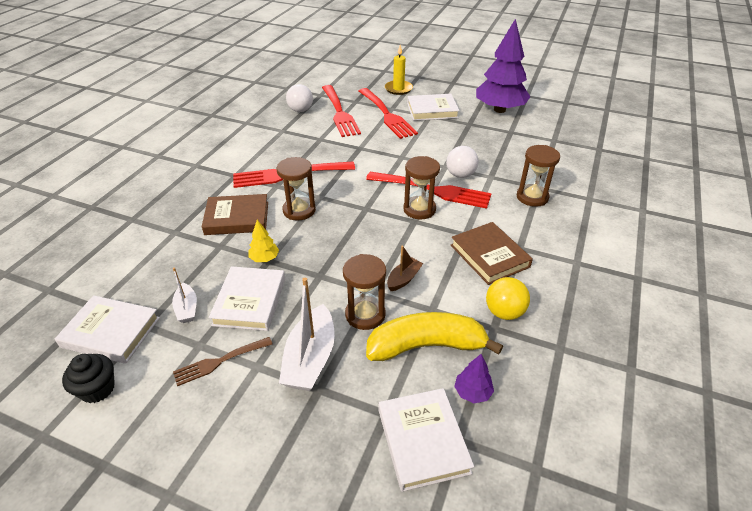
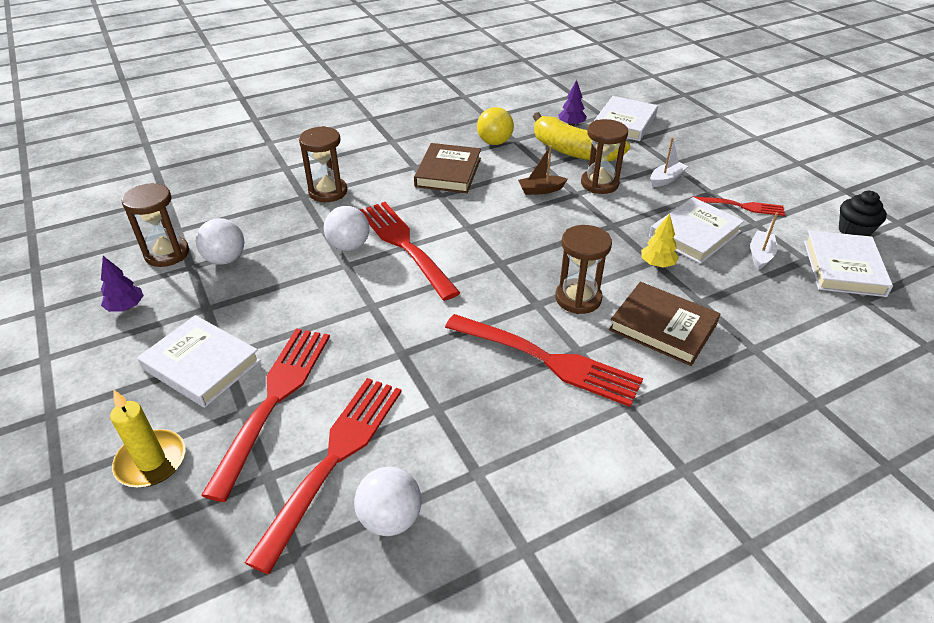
camera: 140 degrees left, 0 degrees up
white book [55,295,160,364] -> white book turned 45 degrees clockwise [804,230,893,297]
brown fork [173,337,272,386] -> red fork [692,196,785,216]
white boat [279,278,335,391] -> white boat [651,137,688,187], size x0.55
brown hourglass [403,156,440,219] -> brown hourglass moved to [122,183,189,267]
purple tree [476,18,530,113] -> purple tree [101,256,144,312], size x0.40
none -> white ball [196,218,244,265]

